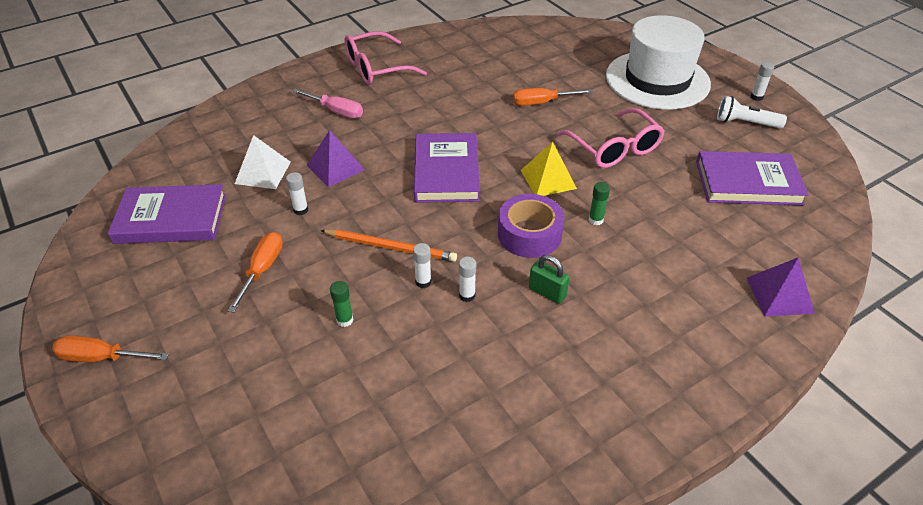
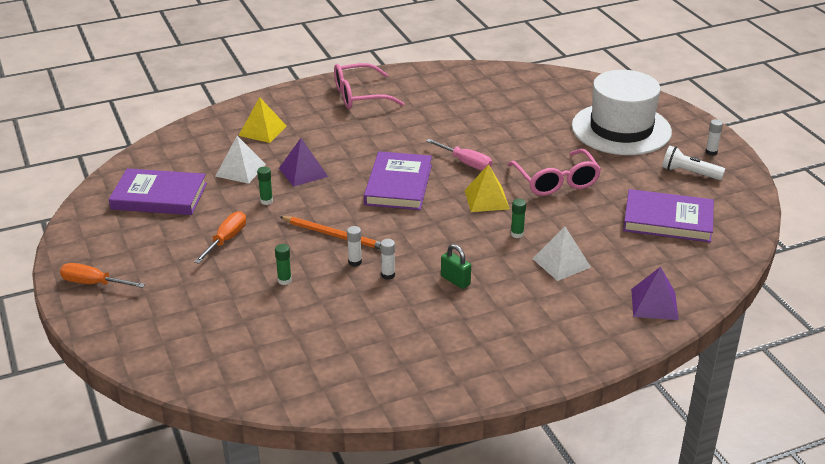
camera: 10 degrees right, 10 degrees down
white glue stick [286,172,308,215] -> green glue stick [257,167,273,205]
pink screwdriver [292,89,363,118] -> pink screwdriver moved to [426,139,492,171]
purple tape [498,194,564,258] -> none
orange screwdriver [513,88,593,106] -> none
none -> yellow pyramid [238,97,286,143]
none -> white pyramid [532,227,591,281]

